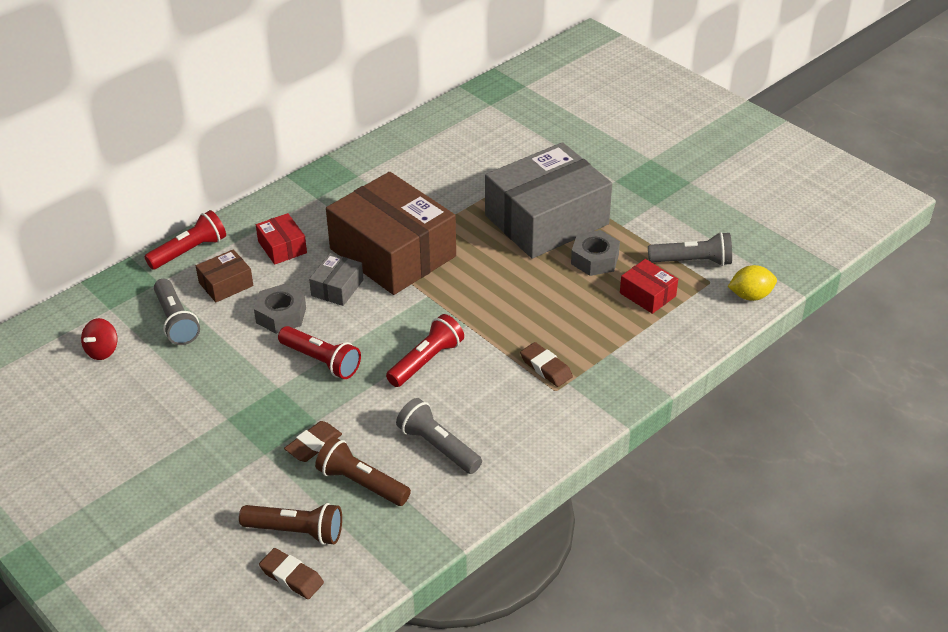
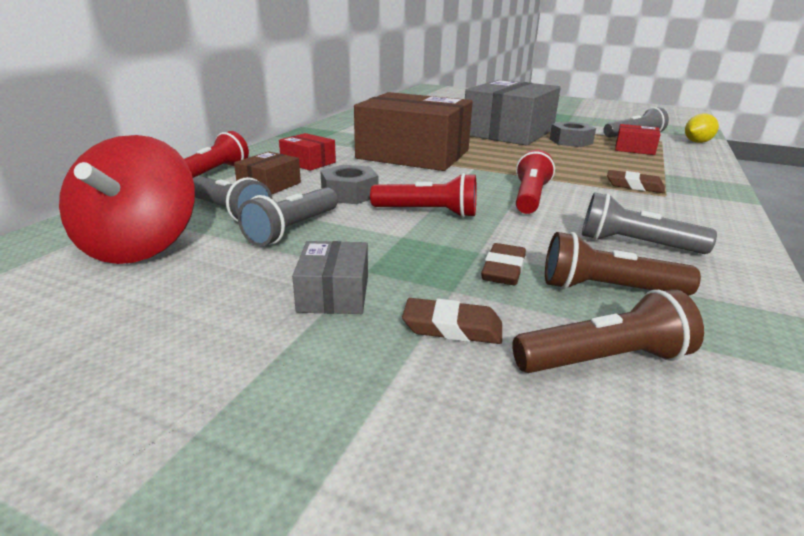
camera: 25 degrees left, 15 degrees down
red spinning top [81,318,118,360] -> red spinning top [59,135,195,264], size x2.19
brown eraser [259,548,324,599] -> brown eraser moved to [402,298,502,344]
grey box [309,253,363,306] -> grey box moved to [292,241,368,314]
none -> grey flashlight [238,187,338,246]

